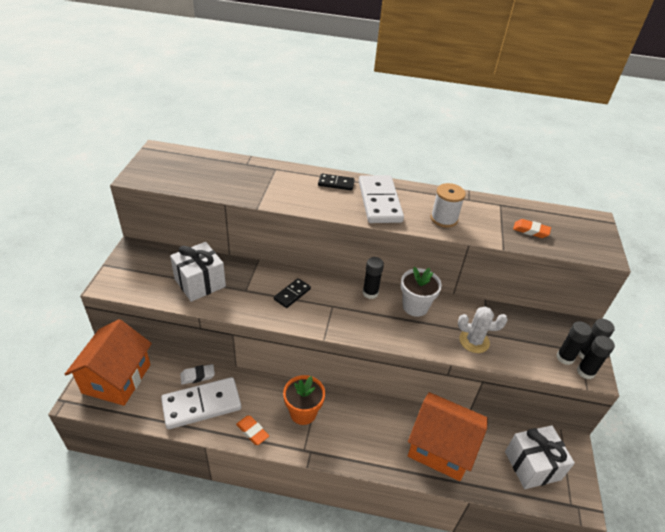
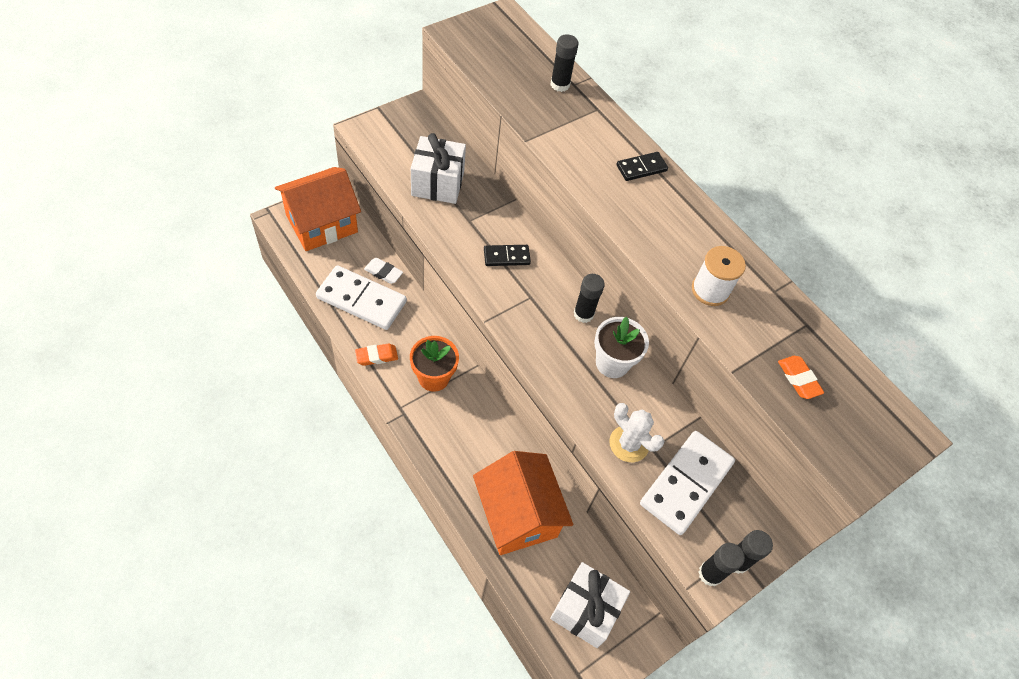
camera: 40 degrees right, 15 degrees up
orange eraser [236,416,269,445] -> orange eraser turned 75 degrees clockwise [355,344,398,366]
black domino [318,173,355,191] -> black domino turned 75 degrees counterclockwise [616,152,668,181]
white domino [359,175,404,223] -> white domino moved to [640,431,735,535]
black glue stick [556,321,592,365] -> black glue stick moved to [551,34,579,92]

